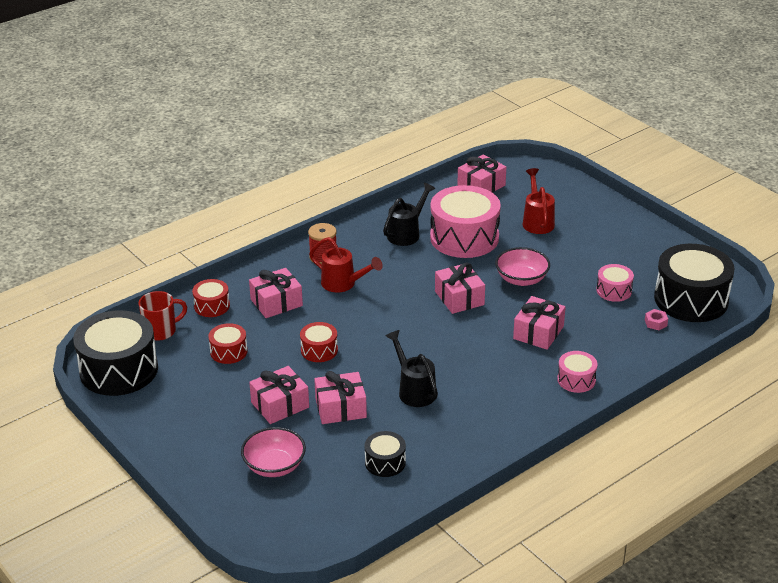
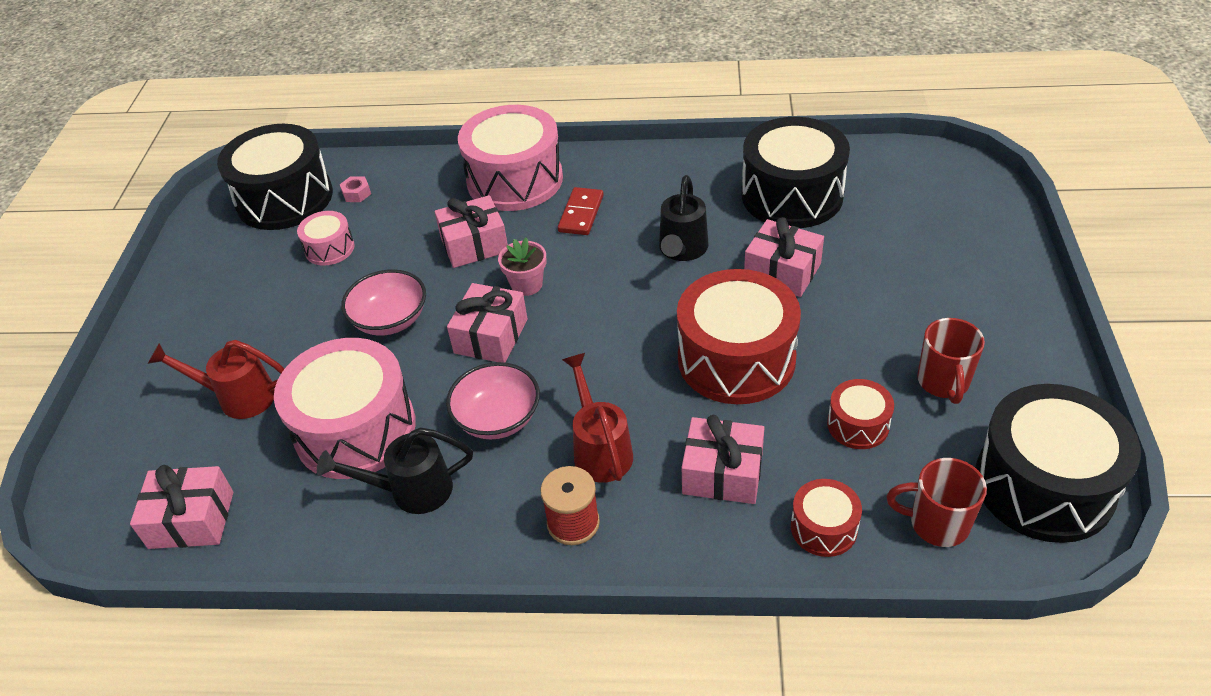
camera: 135 degrees left, 10 degrees up
pink bowl [241,427,306,477] -> pink bowl moved to [446,362,540,439]
pink gift [249,366,309,424] -> none
red drum [300,322,338,362] -> red drum [677,269,801,404], size x2.06
black drum [365,431,406,477] -> black drum [741,117,850,228], size x2.06
red watering can [523,168,555,234] -> red watering can turned 60 degrees clockwise [148,340,285,419]
pink drum [557,351,597,393] -> pink drum [458,105,563,211], size x2.06
none -> pink flower pot [498,238,546,296]
none -> red domino [558,187,604,235]
none -> red mug [917,318,985,404]

